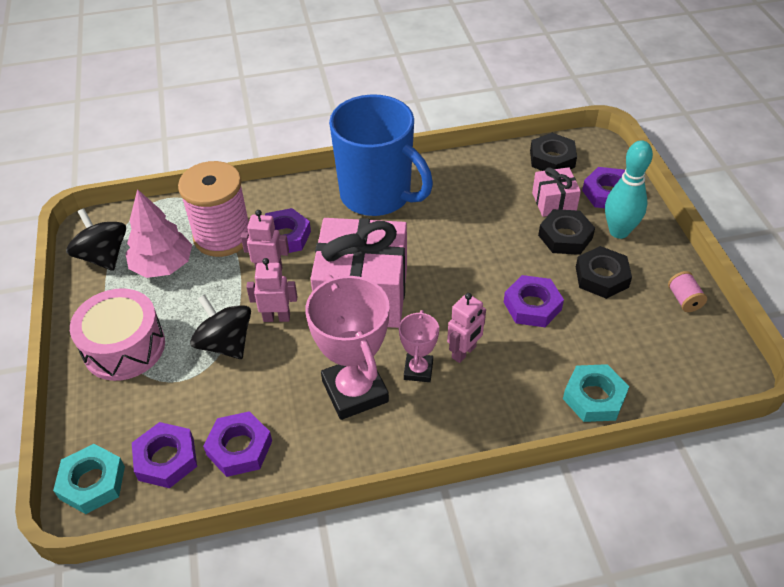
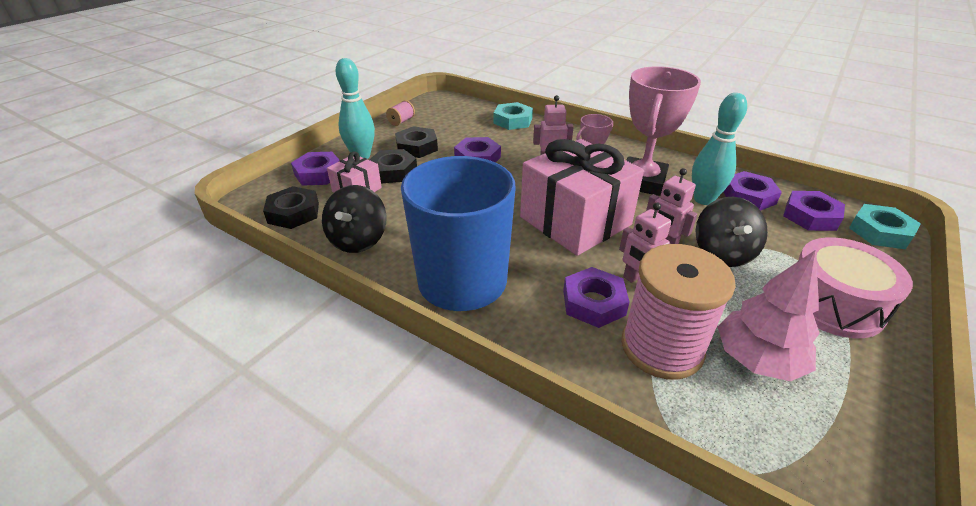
camera: 135 degrees left, 10 degrees down
black spinning top [66,208,126,271] -> black spinning top moved to [322,185,386,253]
none -> turquoise bowling pin [692,93,747,205]

